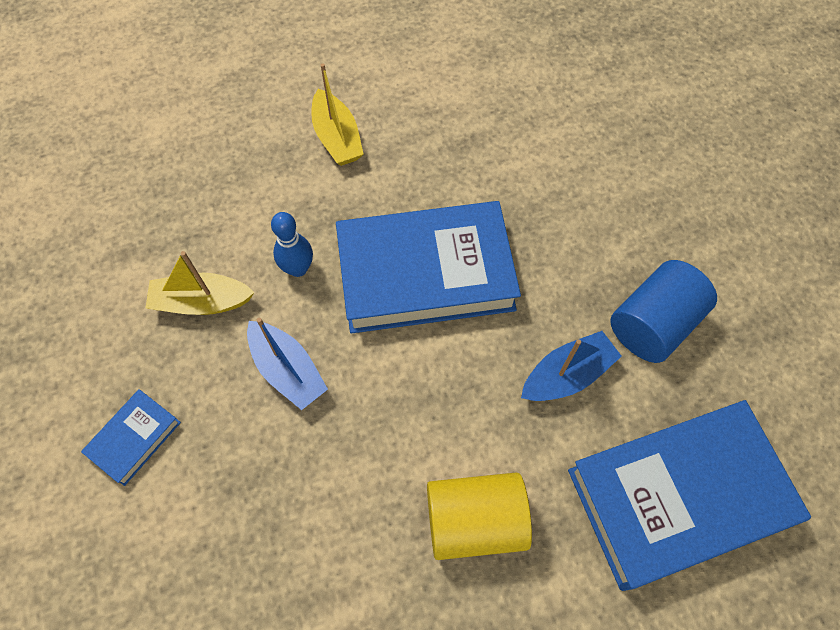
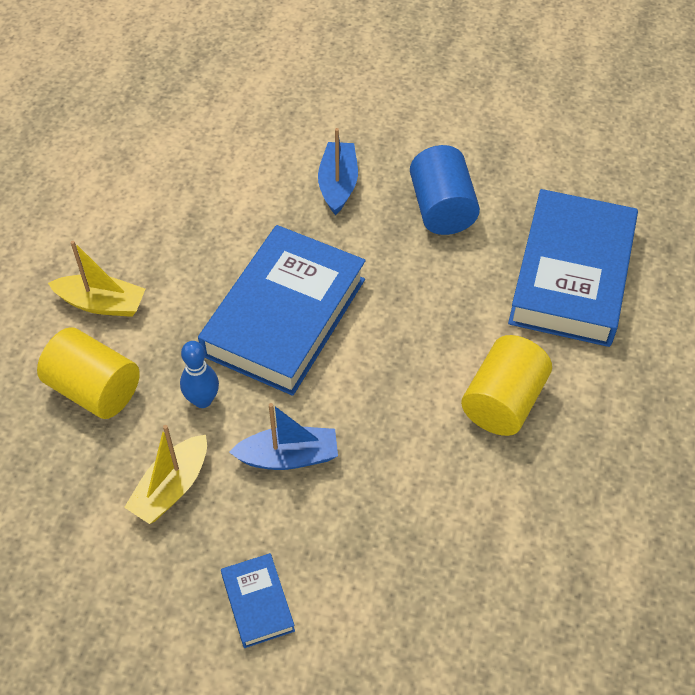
camera: 55 degrees left, 10 degrees down
blue boat [521,331,622,401] -> blue boat moved to [318,128,358,215]
none -> yellow cylinder [37,327,140,419]

